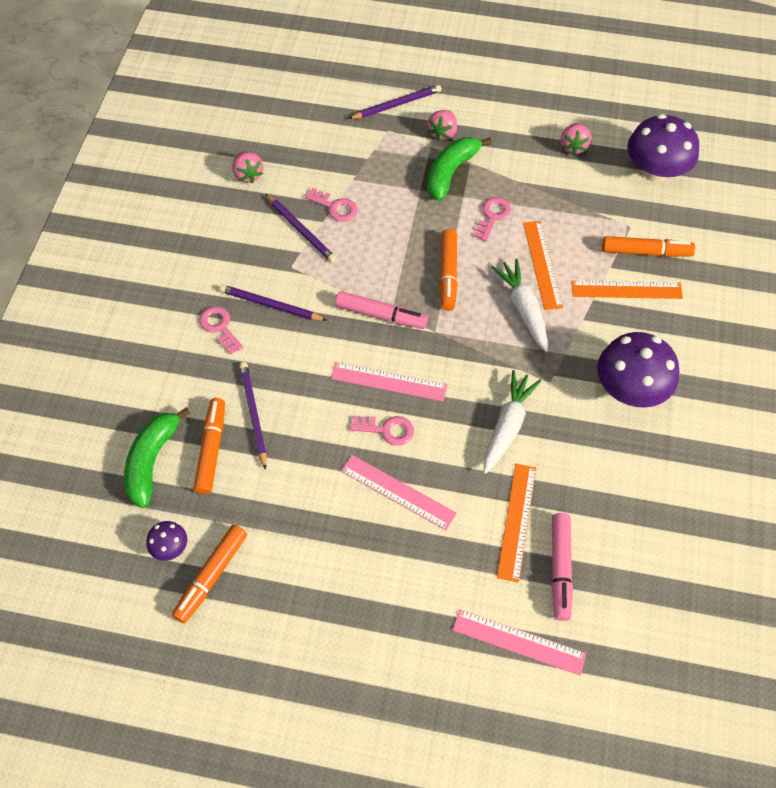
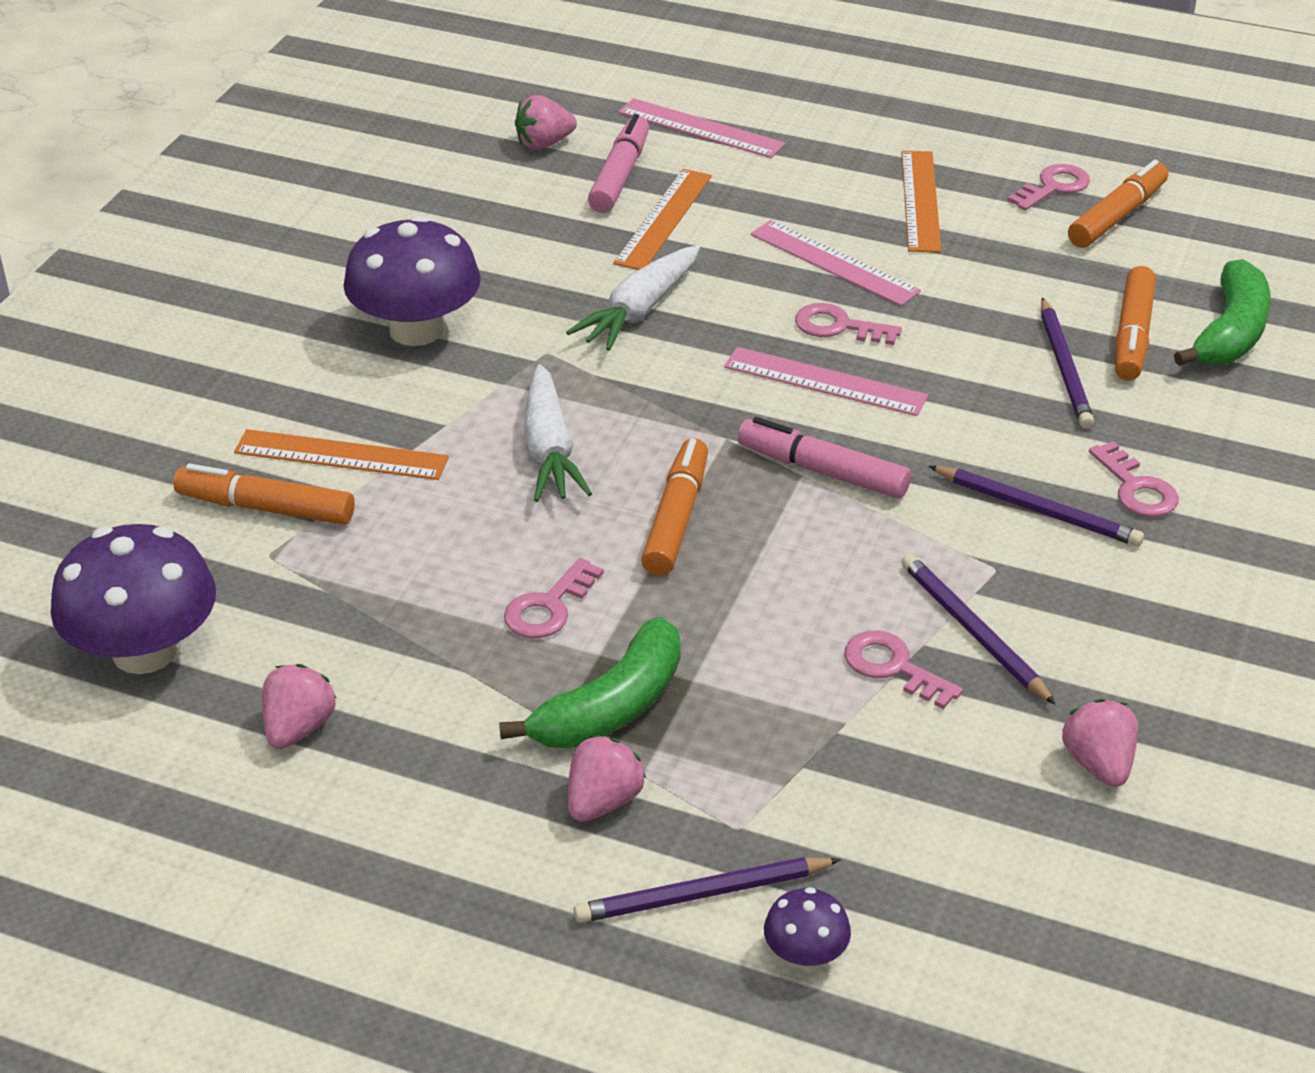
camera: 170 degrees left, 20 degrees down
purple mushroom [146,521,187,561] -> purple mushroom moved to [764,887,851,969]
orange ruler [523,221,563,310] -> orange ruler moved to [901,151,941,252]
none -> pink strawberry [515,95,577,150]
none -> pink key [1007,164,1090,211]

